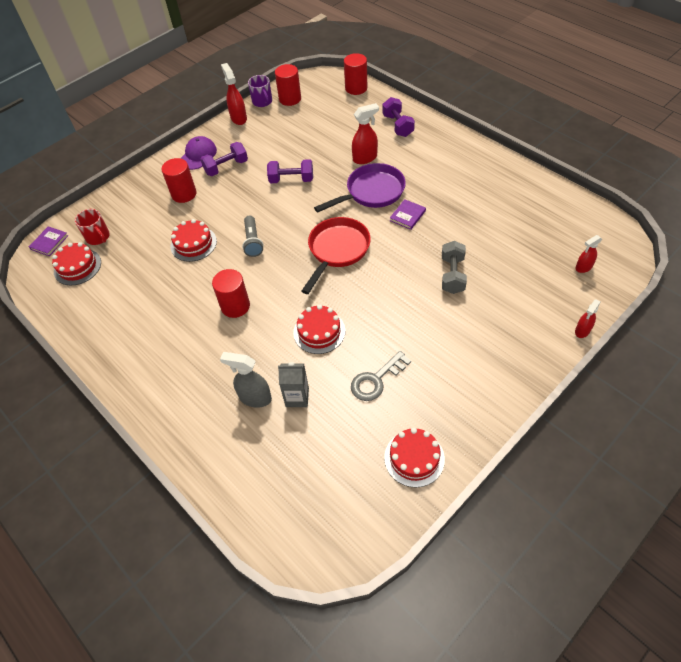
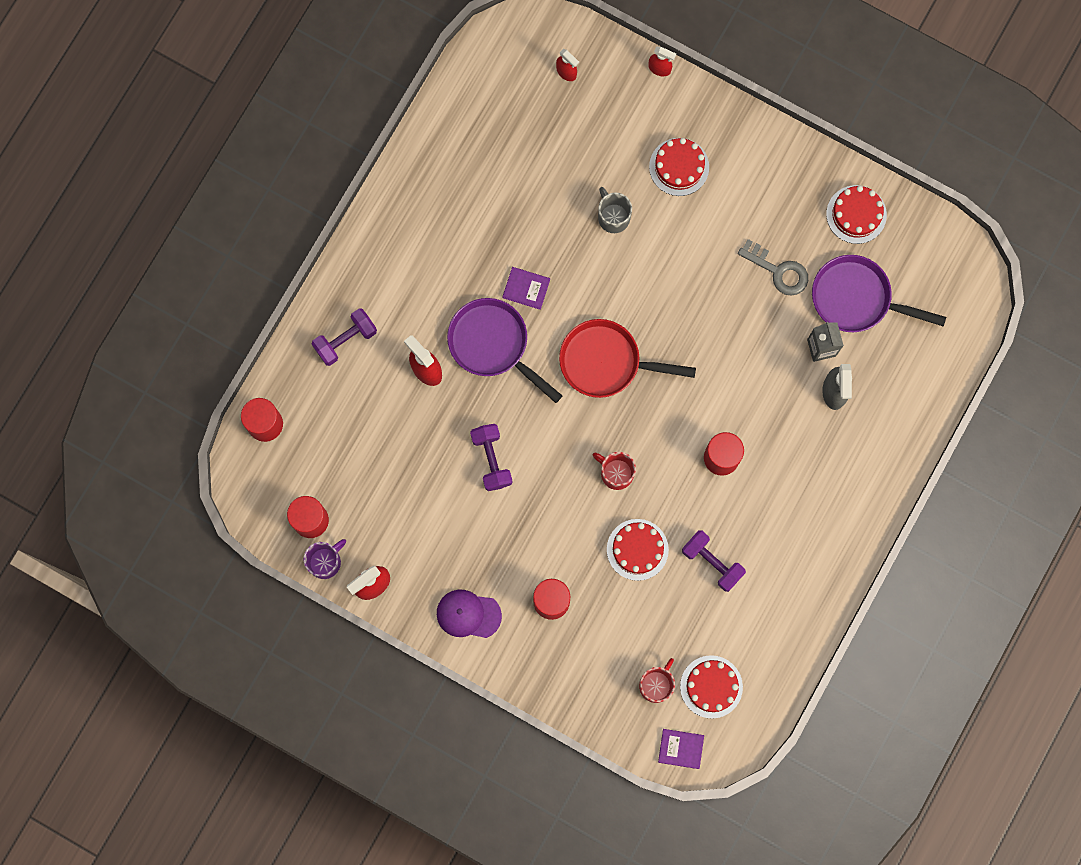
camera: 110 degrees left, 25 degrees up
purple dumbbell [200,142,248,176] -> purple dumbbell moved to [682,530,746,592]
grey flashlight [242,215,264,257] -> red mug [592,452,636,490]
red cake [293,305,345,354] -> red cake moved to [649,138,709,196]
grey dumbbell [442,241,467,294] -> grey mug [598,187,632,233]
none -> purple pan [812,255,946,332]

